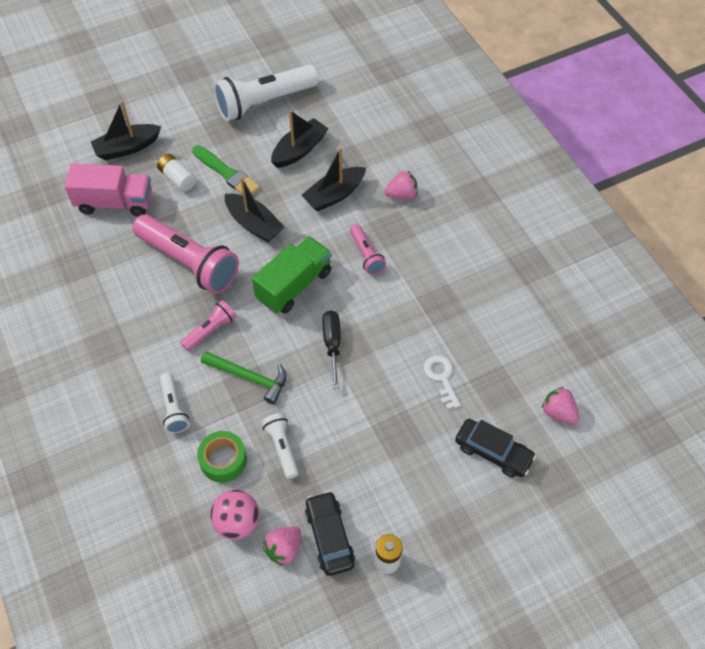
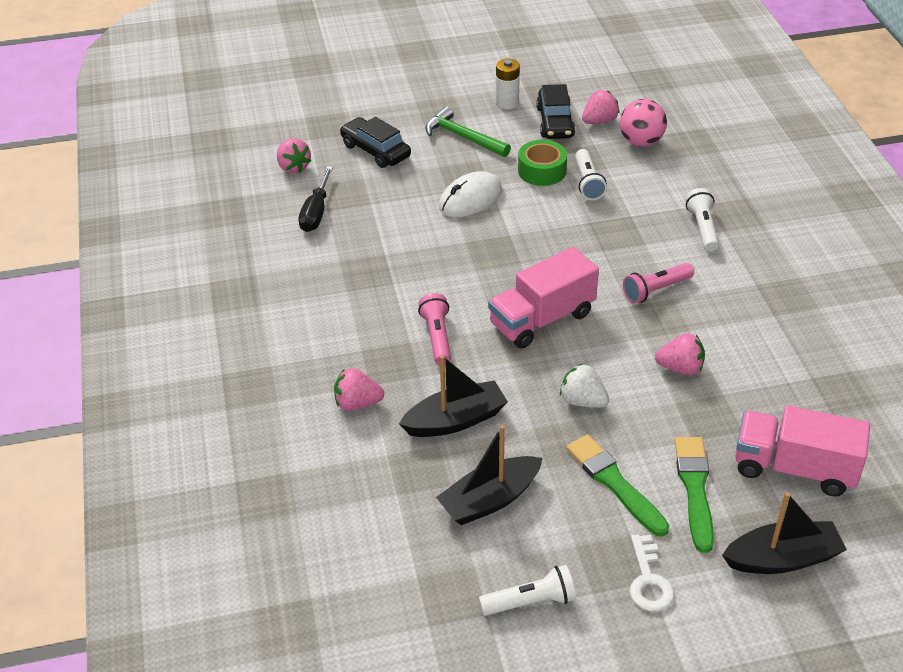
camera: 165 degrees left, 15 degrees down
pink flashlight [132,214,239,294] -> pink strawberry [655,333,705,375]
white battery [157,154,196,192] -> green brush [674,437,714,553]
green tape [197,431,247,483] -> green tape moved to [518,140,567,186]
green hammer [201,351,286,404] -> green hammer moved to [425,106,511,157]
white flashlight [213,64,319,121] -> white flashlight [479,565,576,616], size x0.49
black boat [225,177,285,242] -> white strawberry [560,363,609,408]
green truck [252,236,332,314] -> pink truck [488,247,599,349]
black screwdriver [322,310,340,389] -> black screwdriver moved to [298,166,333,232]
white key [424,355,460,409] -> white key moved to [630,534,674,611]
none -> white mouse [439,171,502,217]

